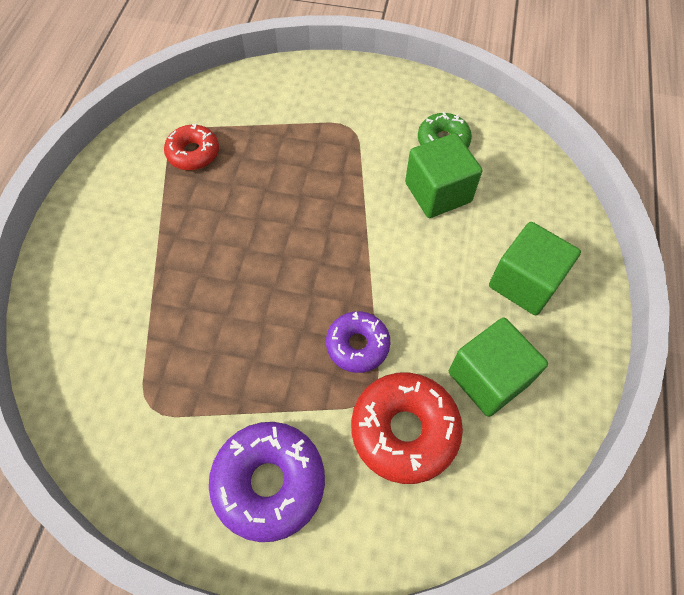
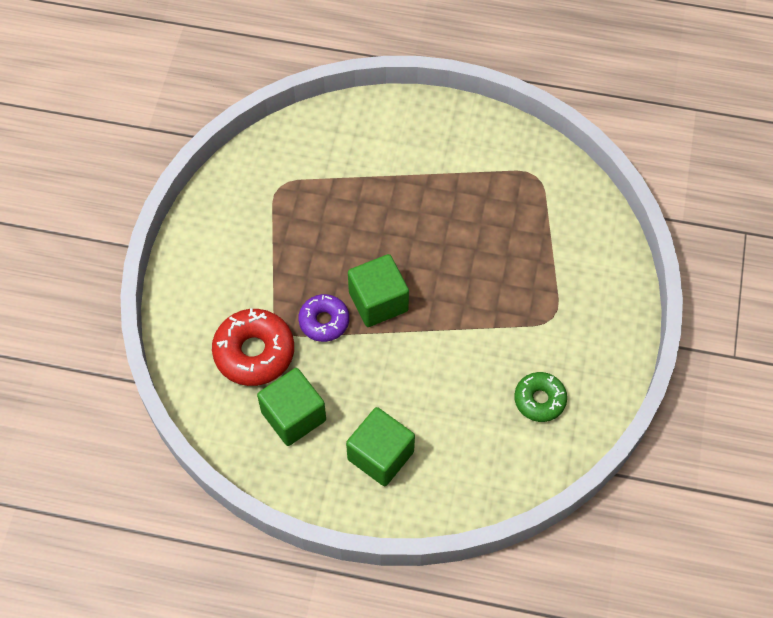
camera: 90 degrees right, 0 degrees up
red donut [164,123,219,170] -> none
purple donut [209,422,325,542] -> none
green cube [405,133,482,218] -> green cube moved to [348,254,409,327]

